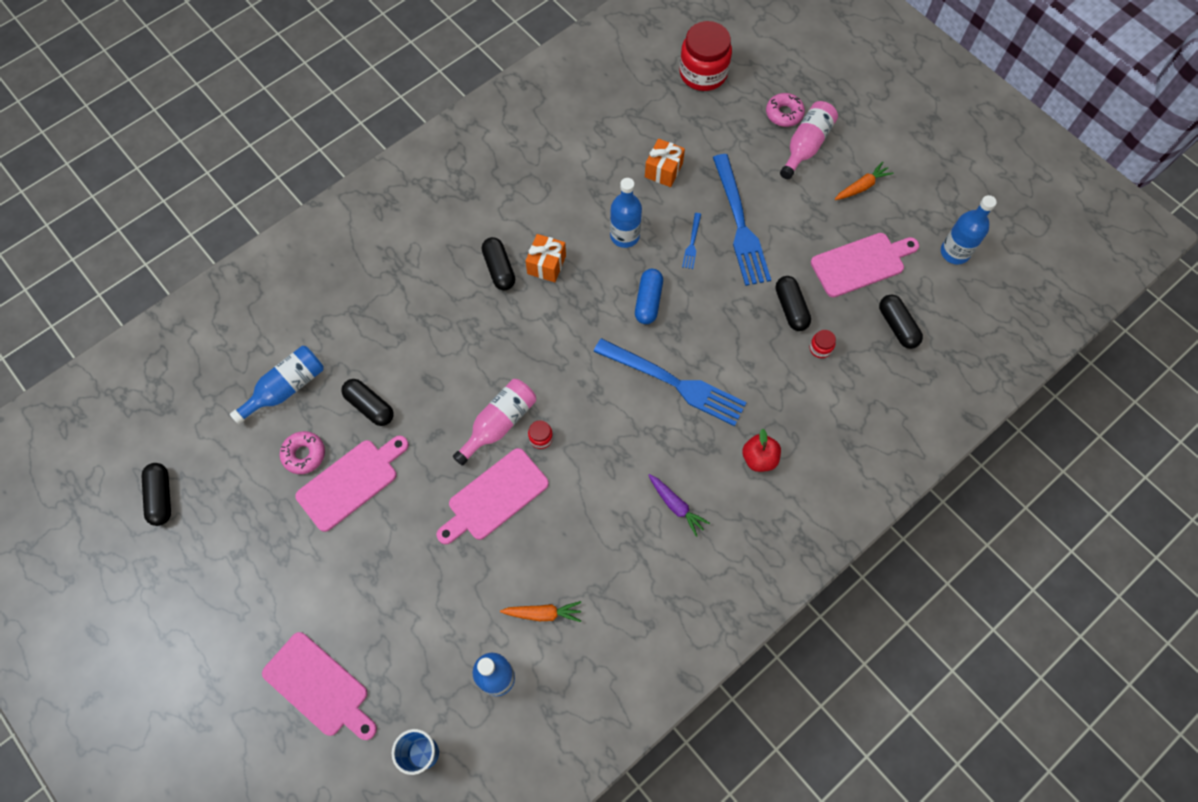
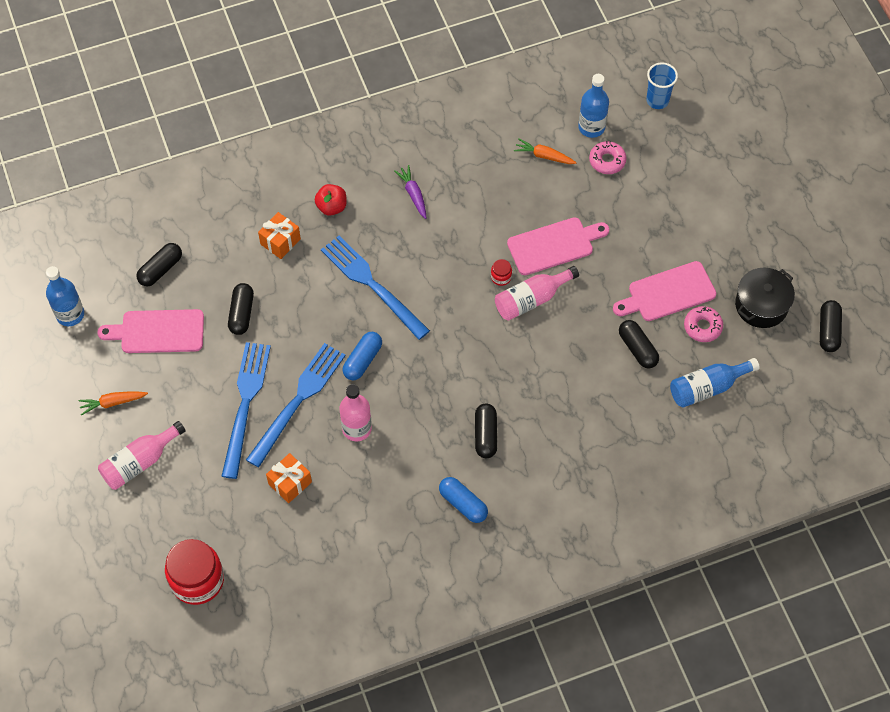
camera: 160 degrees left, 5 degrees down
pink cutting board [262,632,377,740] -> none
orange gift [526,234,566,282] -> orange gift moved to [258,212,301,259]
blue bottle [610,178,642,248] -> pink bottle [339,384,372,441]
blue fork [682,213,701,269] -> blue fork [246,343,346,468], size x2.37
pink donut [766,93,805,127] -> pink donut moved to [589,141,627,174]
red jar [810,330,836,358] -> none
black capsule [879,294,923,349] -> black capsule turned 45 degrees clockwise [137,243,182,286]
none -> blue capsule [439,477,488,523]
none -> black pot [735,268,795,328]

